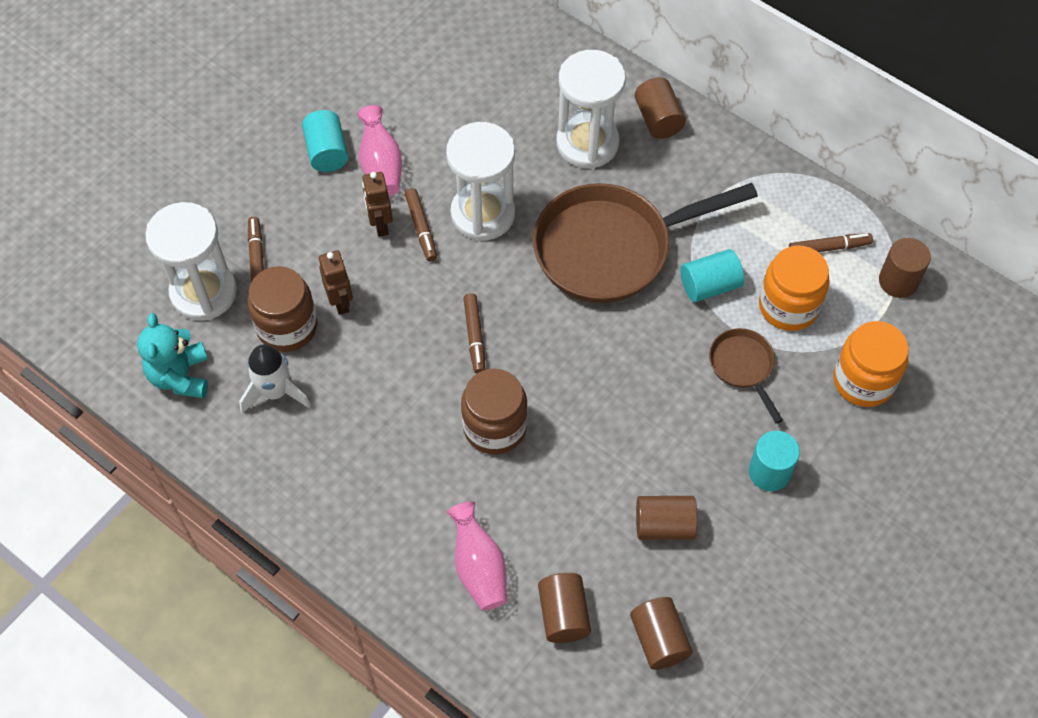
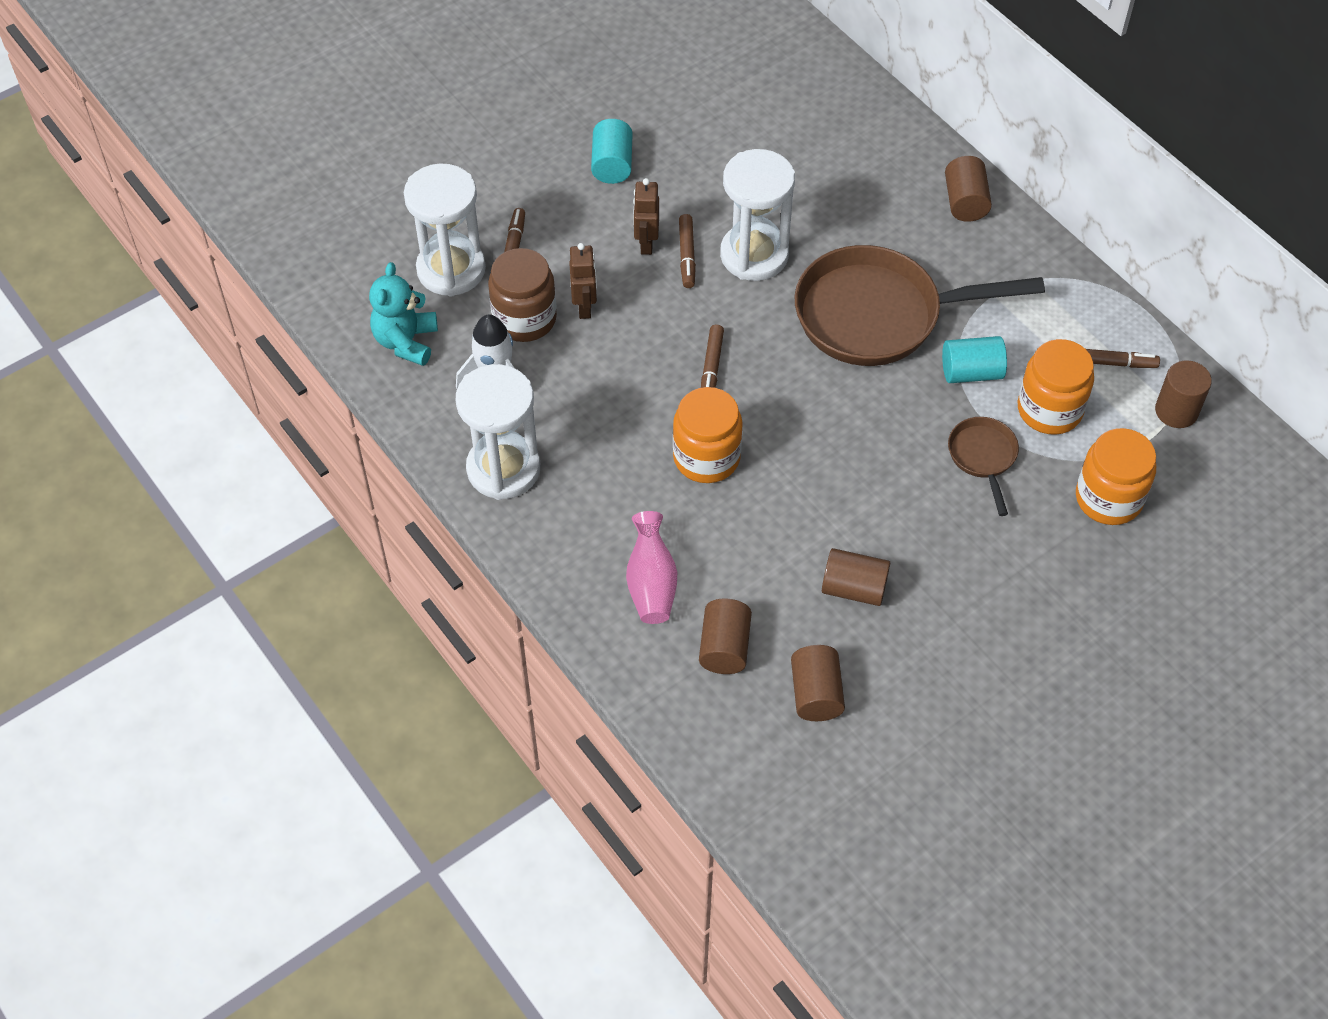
camera: 15 degrees right, 5 degrees down
pink vase [357,105,402,196] -> none
brown jar [461,368,528,455] -> orange jar [673,387,743,483]
white hourglass [556,50,626,169] -> white hourglass moved to [456,364,540,500]
turquoise cylinder [749,431,800,491] -> none

